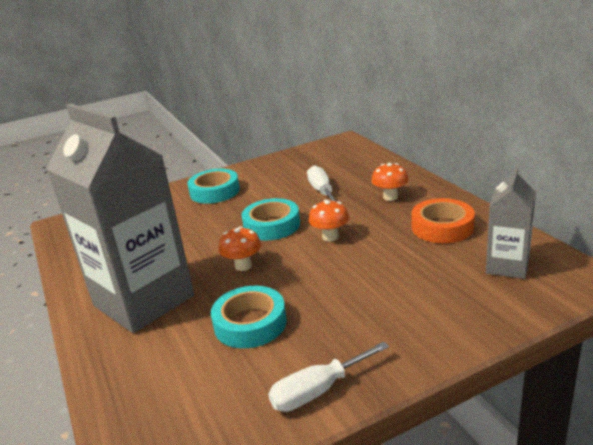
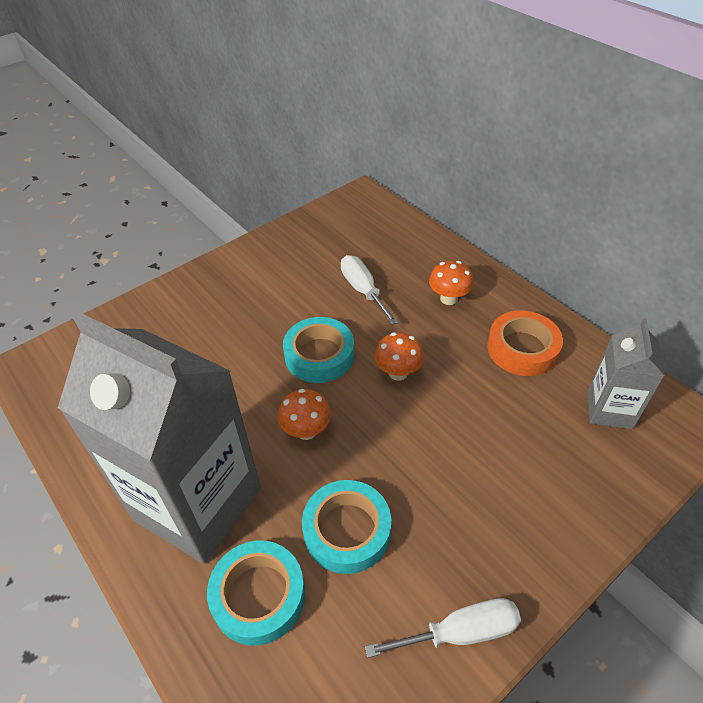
camera: 15 degrees left, 20 degrees up
turquoise tape [187,169,240,204] -> turquoise tape moved to [207,540,305,646]
white screwdriver [268,342,389,412] -> white screwdriver turned 150 degrees counterclockwise [365,598,521,658]

